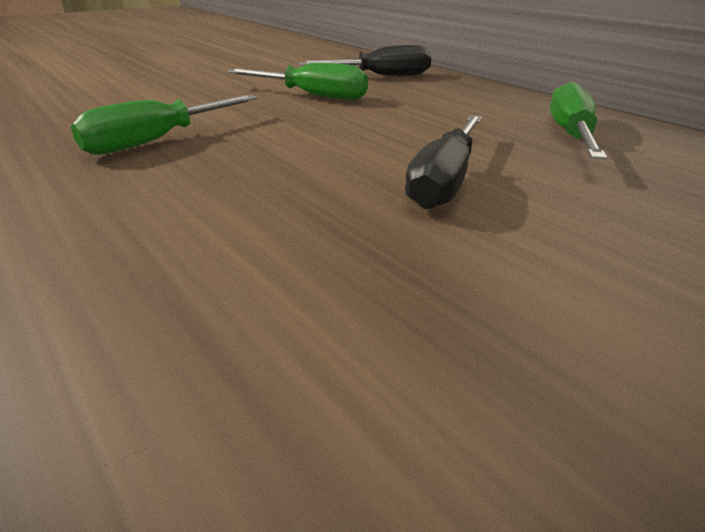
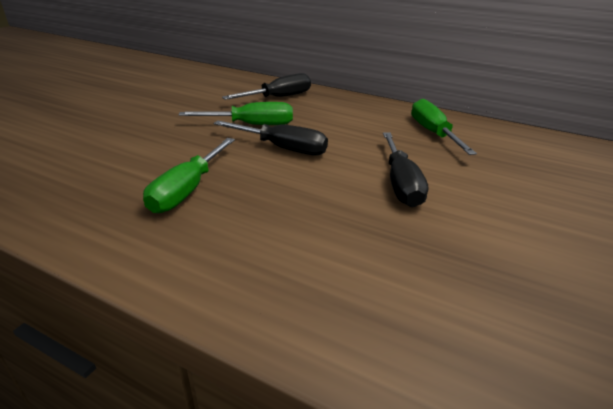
camera: 25 degrees left, 0 degrees up
none -> black screwdriver [214,120,328,156]

